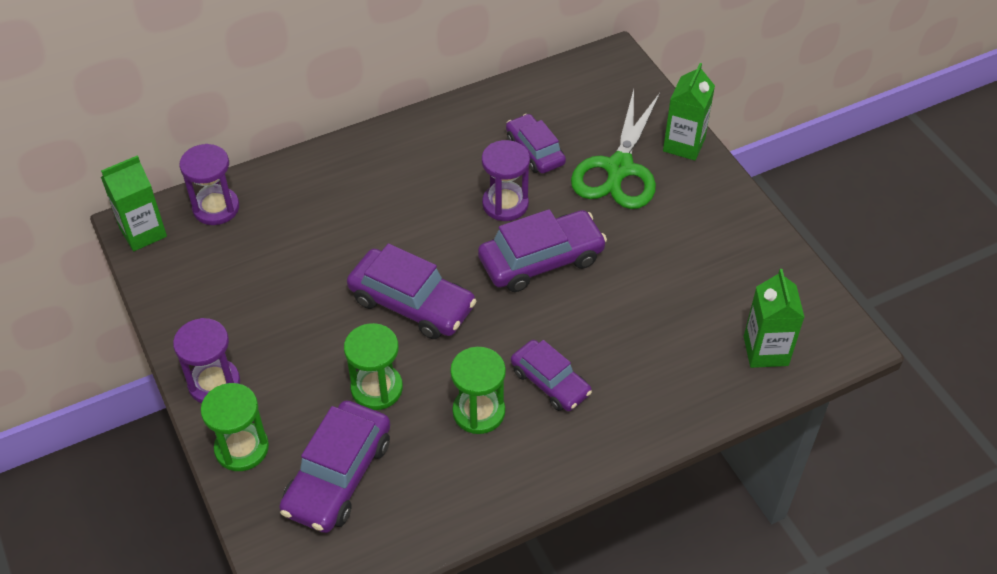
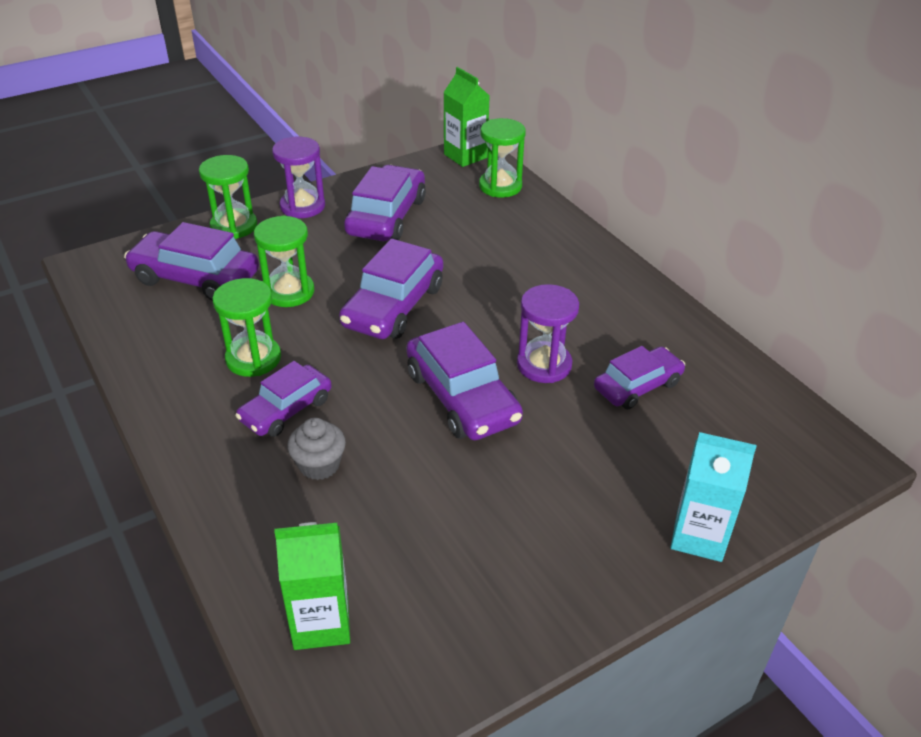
camera: 85 degrees right, 10 degrees down
purple hourglass [180,144,239,225] -> green hourglass [479,118,526,198]
green scissors [571,89,660,209] -> none
green carton [663,63,715,160] -> turquoise carton [671,432,757,562]
none -> grey cupcake [287,418,346,480]
none -> purple car [344,165,426,241]

